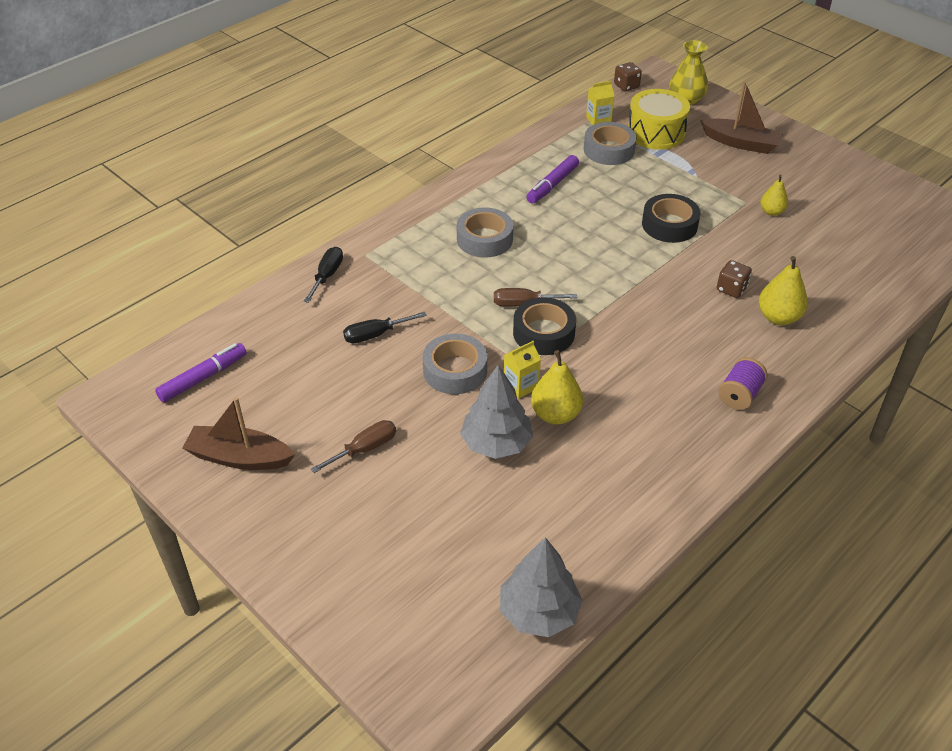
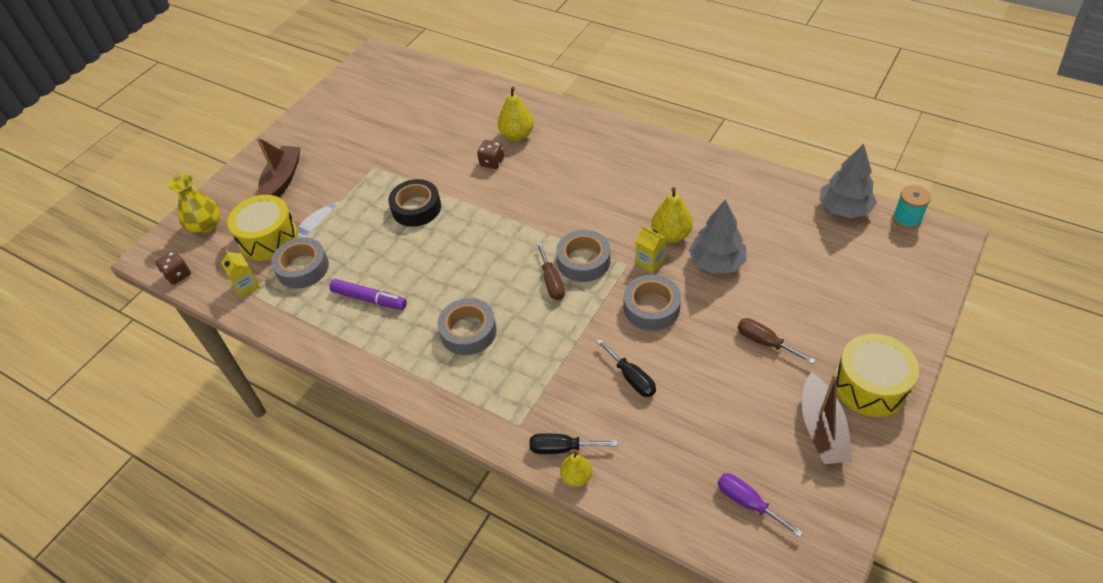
camera: 100 degrees left, 5 degrees up
purple marker [155,343,247,403] -> purple screwdriver [717,473,803,538]
black tape [513,297,576,355] -> grey tape [556,230,610,282]
purple spool [718,357,768,410] -> none
yellow pear [760,175,788,216] -> yellow pear moved to [560,452,592,487]
none -> yellow drum [835,334,919,417]
none -> turquoise spool [892,185,931,229]

